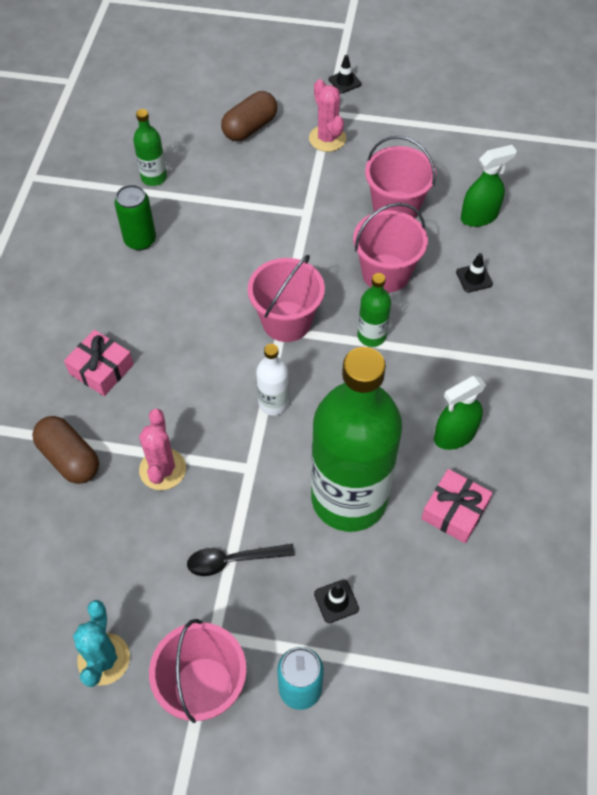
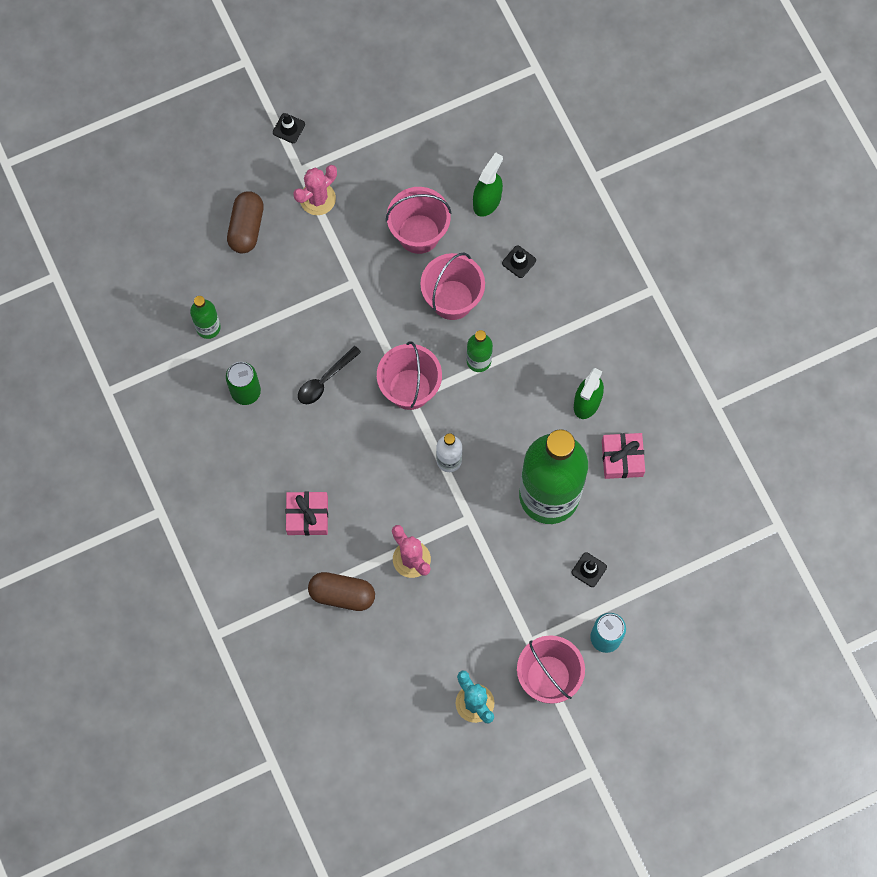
camera: 35 degrees left, 15 degrees up
black spoon [187,544,295,576] -> black spoon moved to [298,346,361,404]
pink cactus [309,79,346,152] -> pink cactus turned 75 degrees counterclockwise [293,165,337,215]

